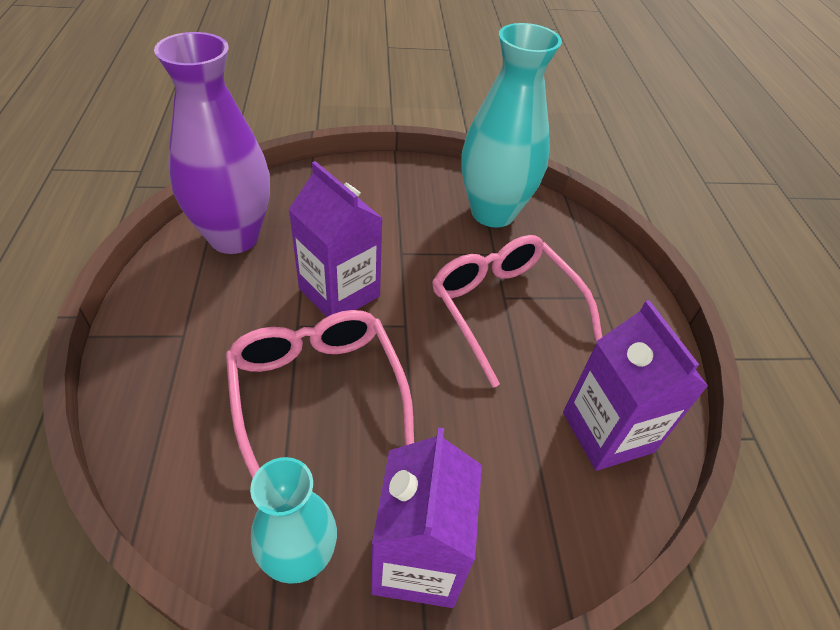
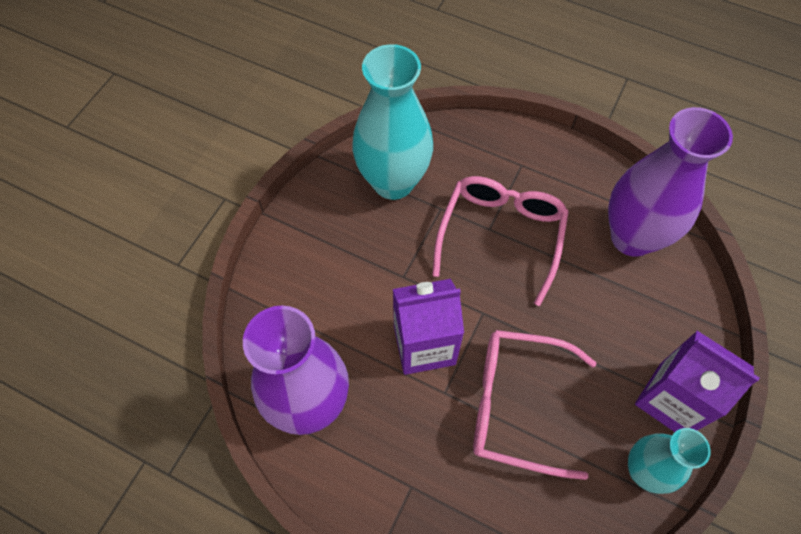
camera: 55 degrees left, 15 degrees up
pink glasses [432,235,602,388] -> pink glasses turned 105 degrees clockwise [432,176,569,306]
purple carton [563,300,708,471] -> purple vase [608,107,733,257]

